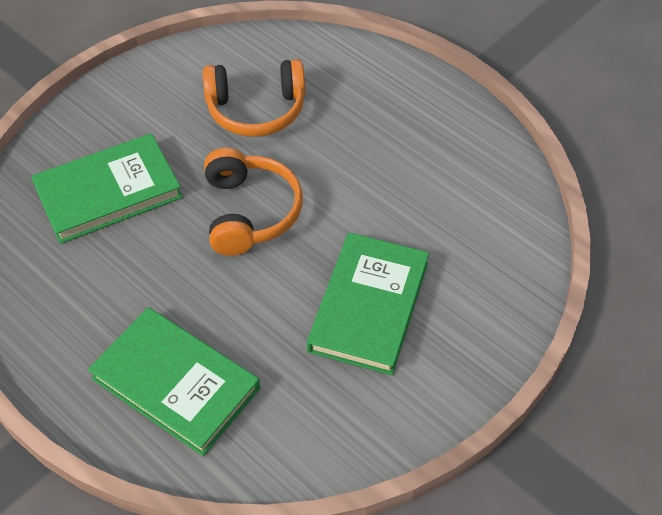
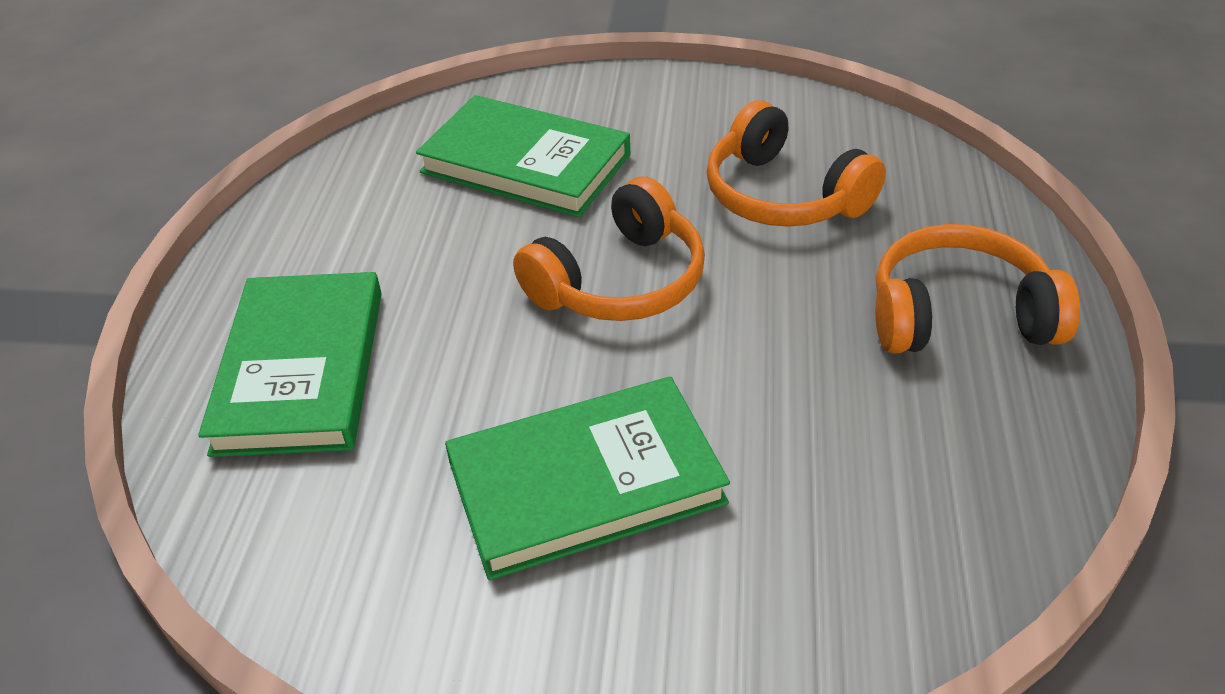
camera: 55 degrees right, 10 degrees down
none -> orange headphones [875,224,1080,354]

